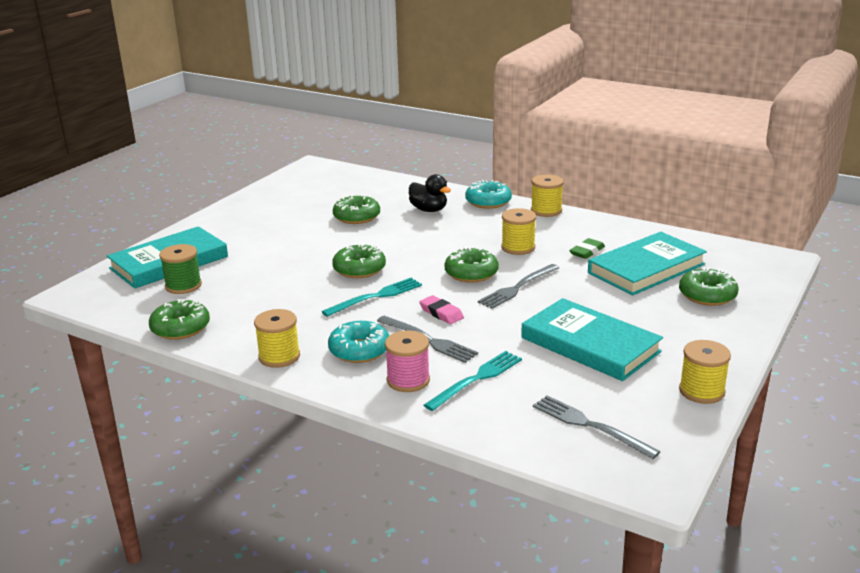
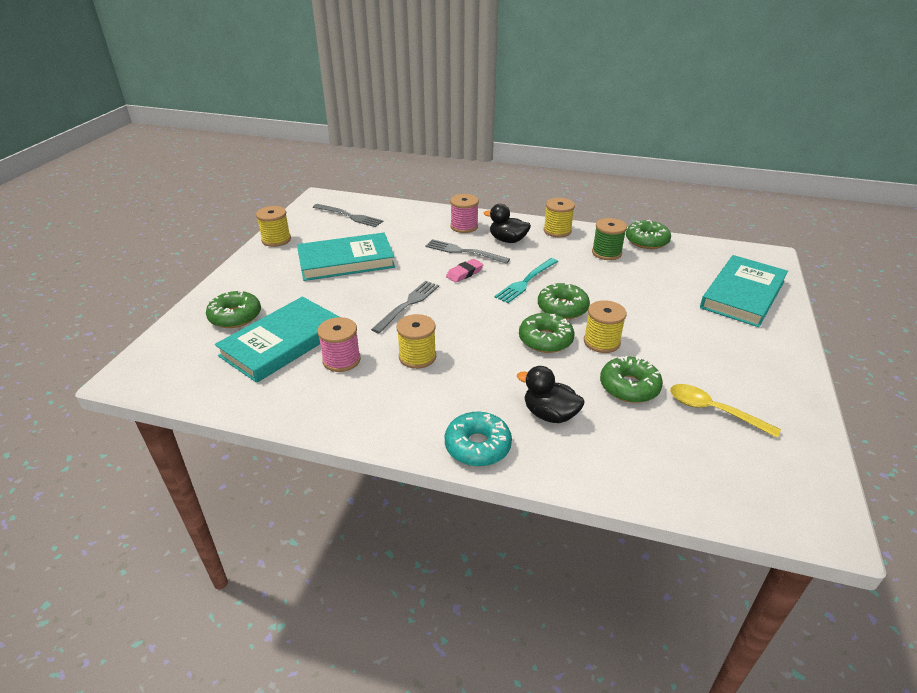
camera: 165 degrees right, 10 degrees up
green spool [159,244,202,294] -> green spool moved to [592,218,627,260]
turquoise donut [328,321,390,363] -> black duck [484,204,531,243]
pink eraser [419,295,464,324] -> pink eraser turned 75 degrees counterclockwise [446,259,483,283]
turquoise fork [424,351,522,411] -> none
green donut [444,247,499,283] -> green donut moved to [519,313,575,353]
turquoise book [521,298,663,381] -> turquoise book turned 45 degrees counterclockwise [297,233,395,281]
yellow spool [531,174,564,217] -> yellow spool moved to [584,300,627,353]
green eraser [569,238,605,259] -> pink spool [317,317,361,372]
none -> yellow spoon [670,384,781,438]

